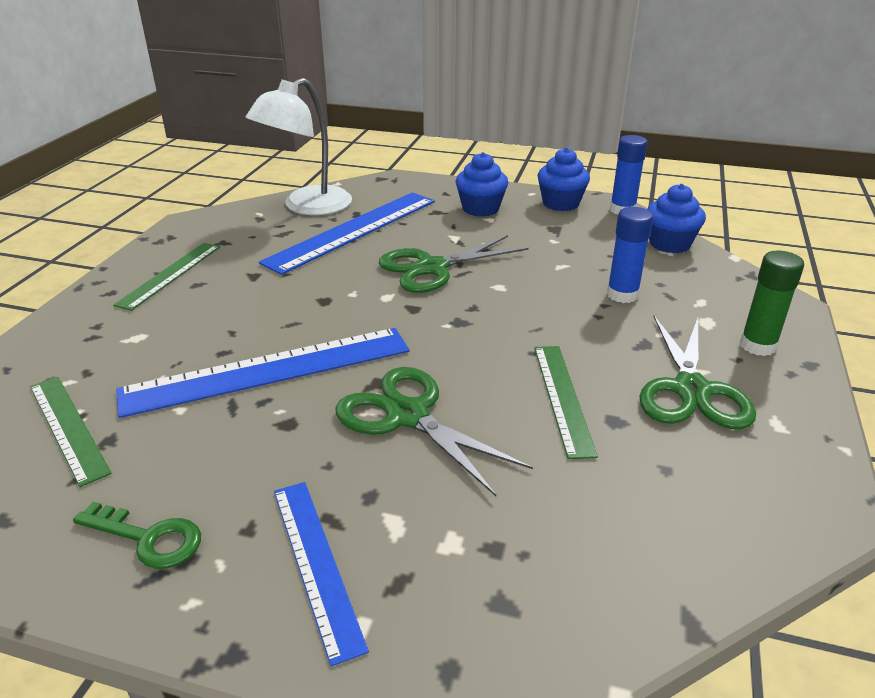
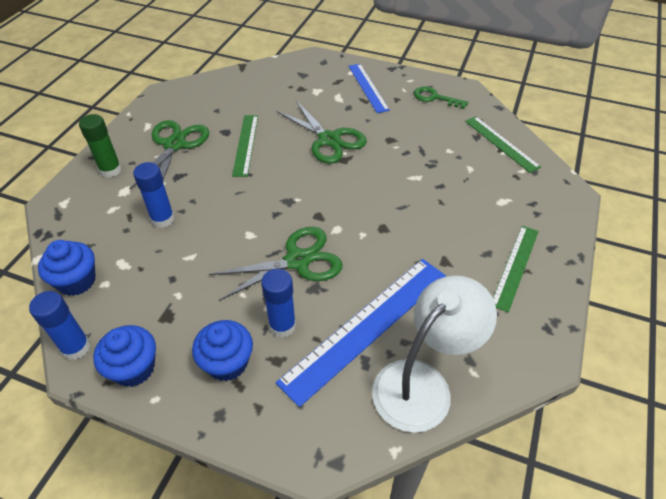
camera: 175 degrees left, 15 degrees up
blue ruler [116,328,409,418] -> none
none -> blue glue stick [261,269,296,337]

